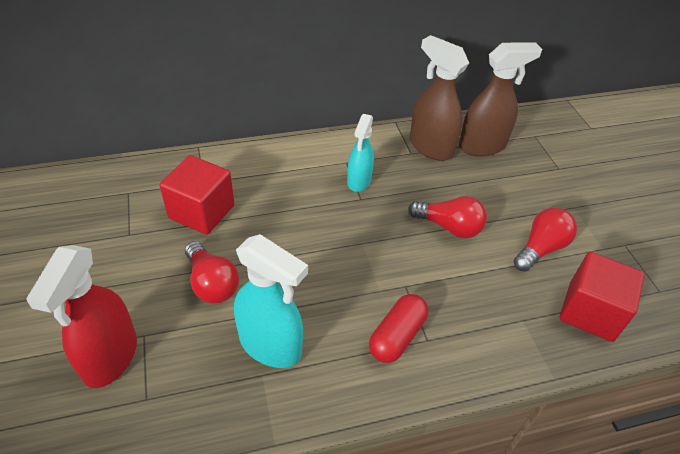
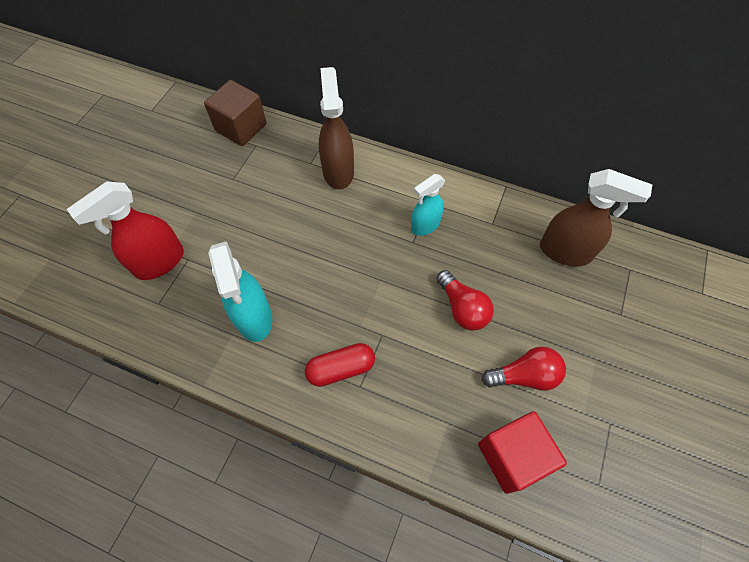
camera: 40 degrees right, 15 degrees up
red cube [160,155,235,235] -> none
red light bulb [185,241,239,303] -> none
brown spray bottle [410,35,469,161] -> brown spray bottle moved to [319,67,354,189]
none -> brown cube [204,80,267,146]

